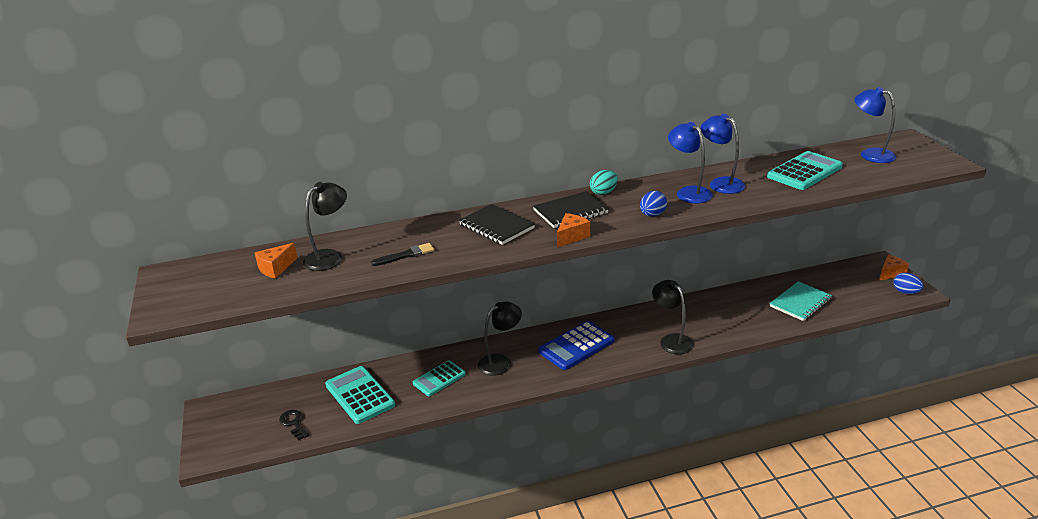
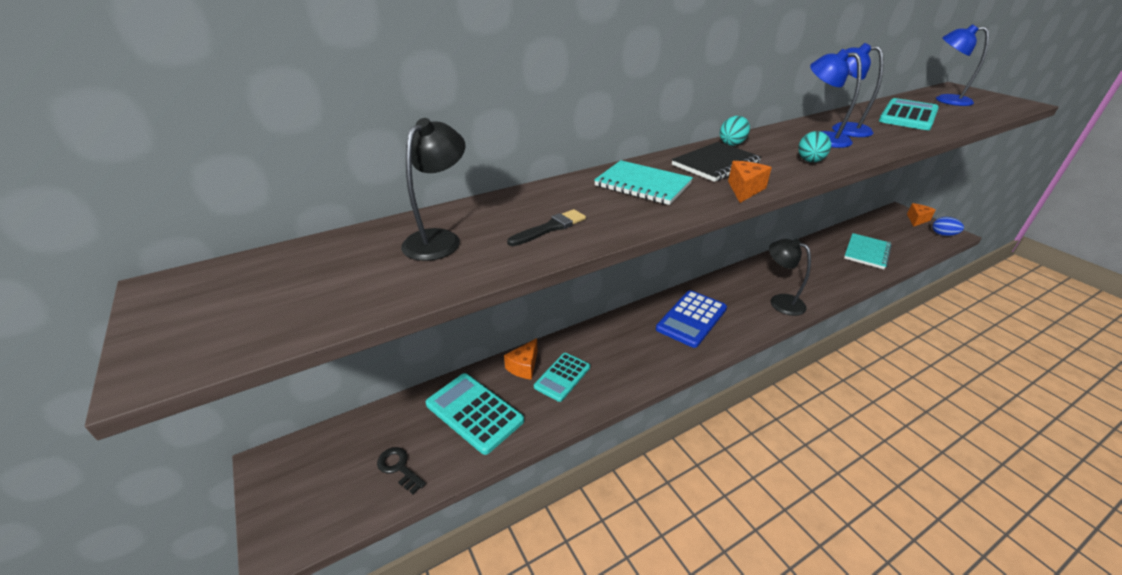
camera: 15 degrees left, 5 degrees up
orange cheese [255,243,297,279] -> orange cheese moved to [504,338,537,380]
black notebook [459,204,535,245] -> turquoise notebook [594,160,693,205]
black lamp [478,302,522,376] -> none
blue egg [640,191,667,217] -> turquoise egg [798,131,831,162]

